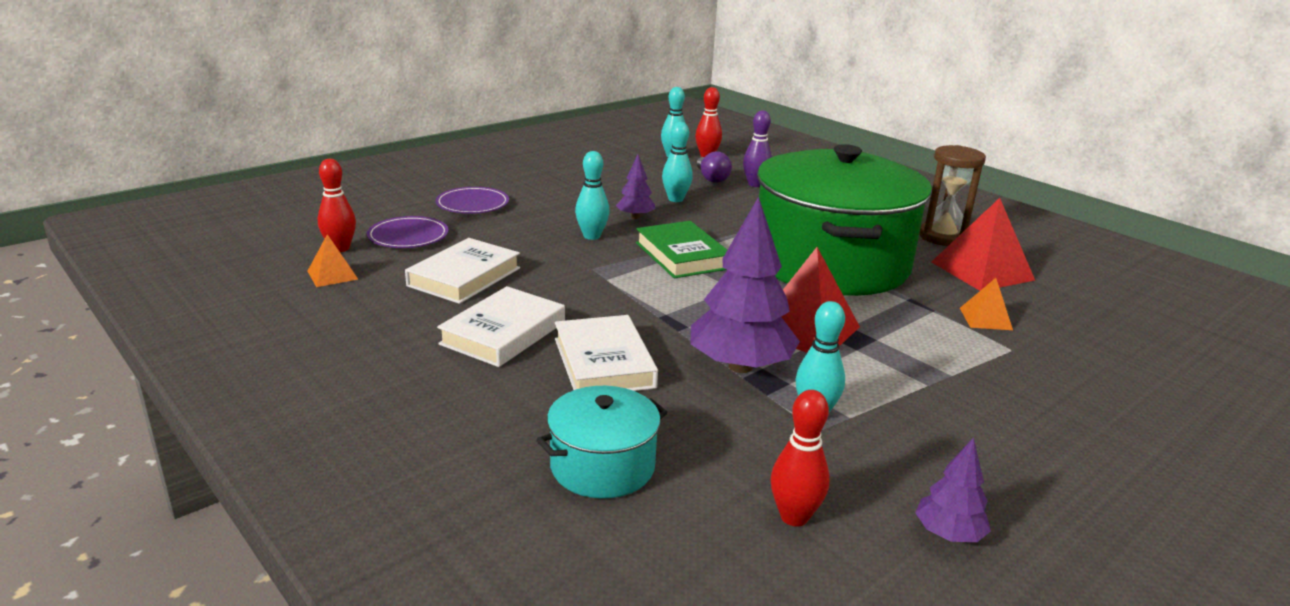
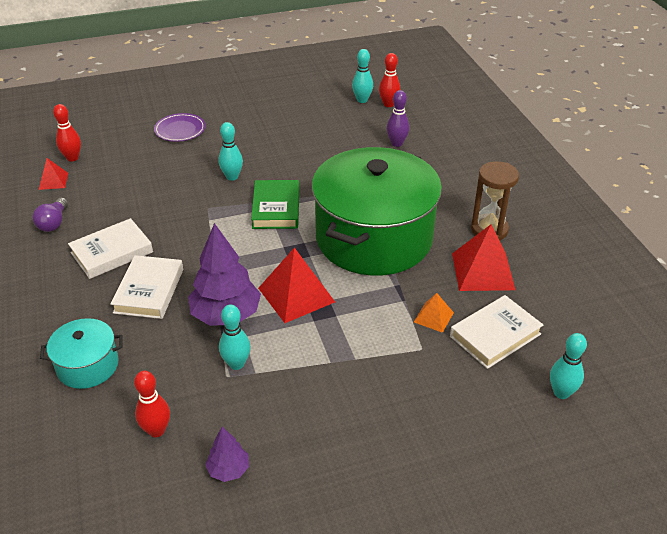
camera: 25 degrees right, 15 degrees up
orange pyramid [307,234,358,287] -> red pyramid [39,158,68,190]
purple plate [367,216,448,248] -> none
white book [405,238,520,304] -> white book moved to [450,295,543,369]
purple tree [616,155,655,219] -> none
turquoise bowling pin [662,122,693,202] -> turquoise bowling pin moved to [550,333,587,399]
purple light bulb [697,151,732,183] -> purple light bulb moved to [32,198,68,232]

